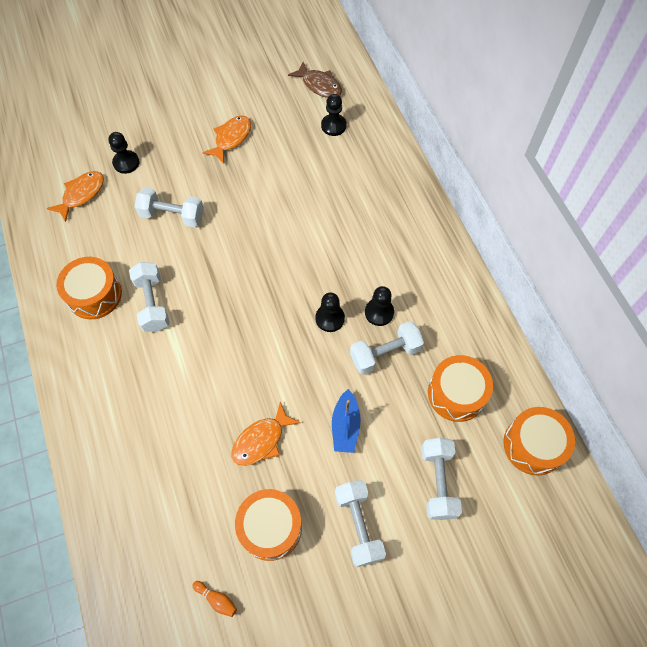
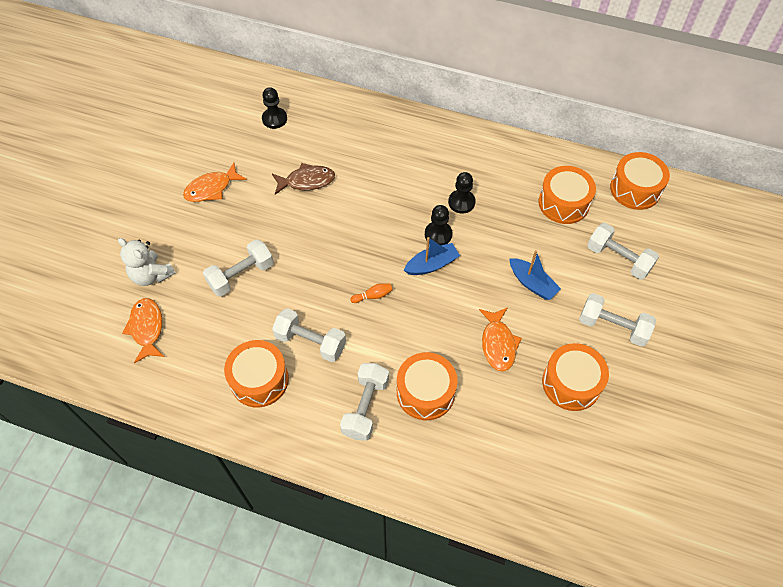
camera: 50 degrees left, 5 degrees down
black pawn [108,132,140,174] -> white teddy bear [118,238,175,286]
orange bowling pin [193,581,237,617] -> orange bowling pin moved to [350,283,392,303]
orange fish [203,116,251,164] -> orange fish turned 105 degrees counterclockwise [183,163,247,202]
brown fish [288,62,342,98] -> brown fish moved to [272,163,335,195]
white dumbbell [350,321,424,375] -> white dumbbell moved to [340,363,389,441]
none -> orange drum [397,352,458,420]
none -> blue boat [404,237,460,275]

